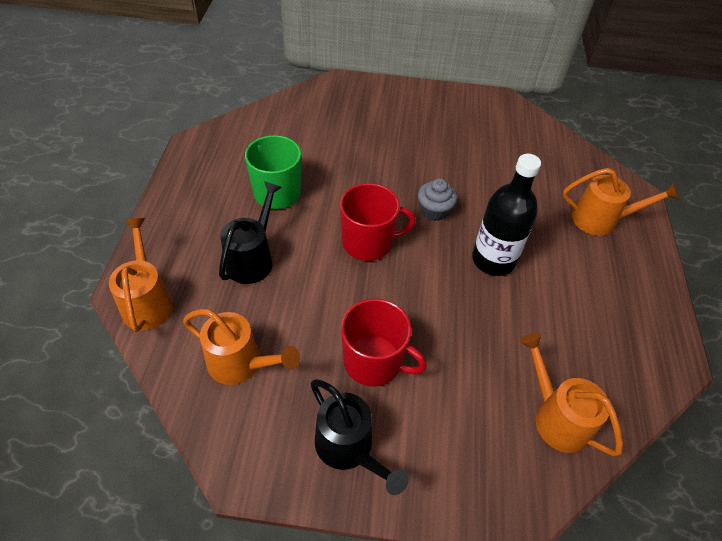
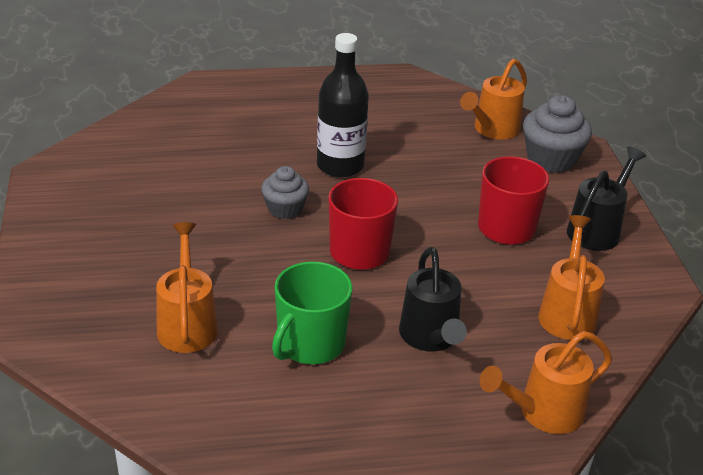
camera: 105 degrees left, 15 degrees down
black watering can [219,181,282,284] -> black watering can turned 105 degrees counterclockwise [399,247,467,351]
orange watering can [563,168,679,236] -> orange watering can moved to [156,222,218,353]
none -> grey cupcake [523,95,592,173]

